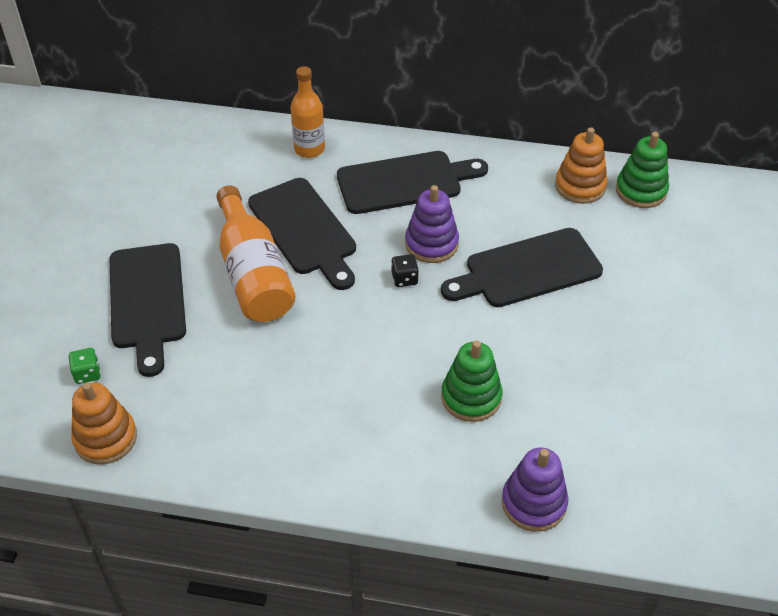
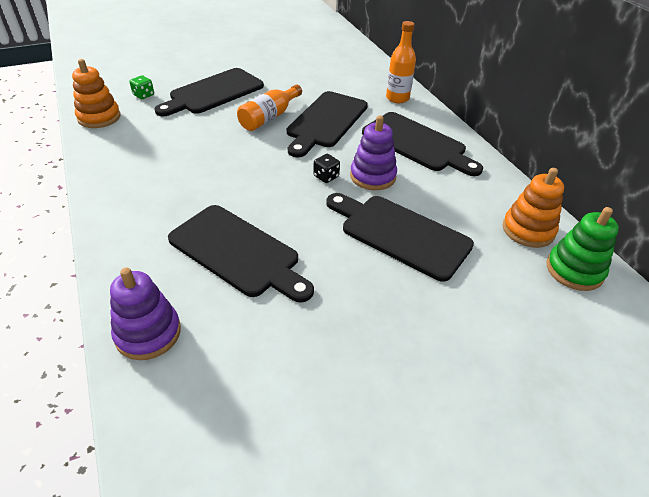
camera: 55 degrees right, 5 degrees down
orange bottle [216,186,295,322] -> orange bottle [237,85,302,131], size x0.66
green stacking toy [441,340,502,422] -> black cutting board [168,205,314,303]

